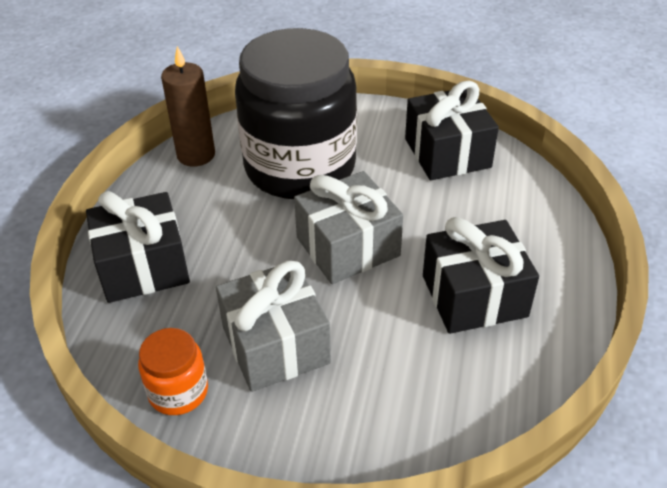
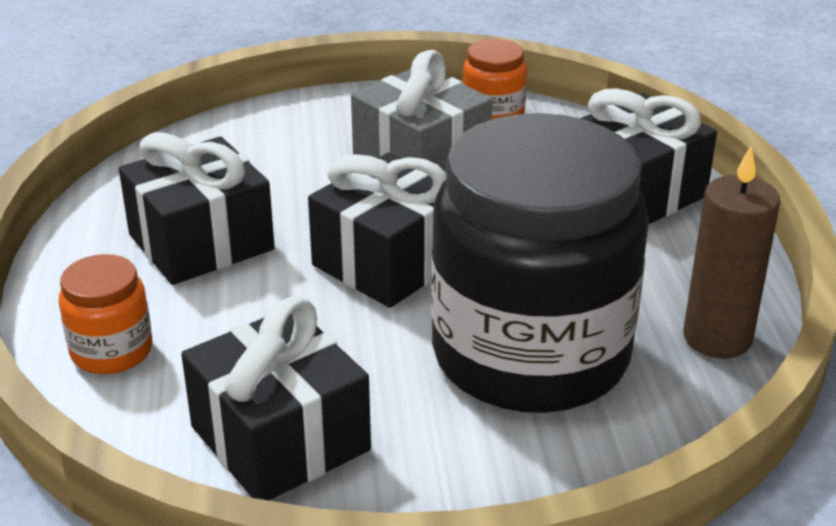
camera: 160 degrees right, 10 degrees down
grey gift [294,171,403,284] -> black gift [308,153,446,308]
none -> orange jar [59,254,153,374]

